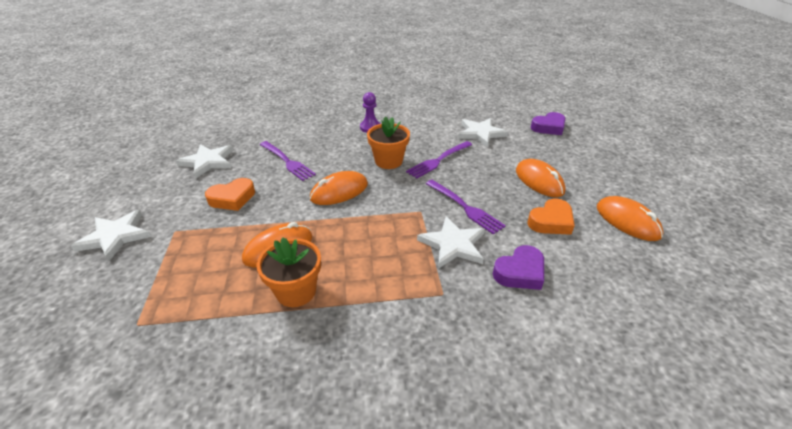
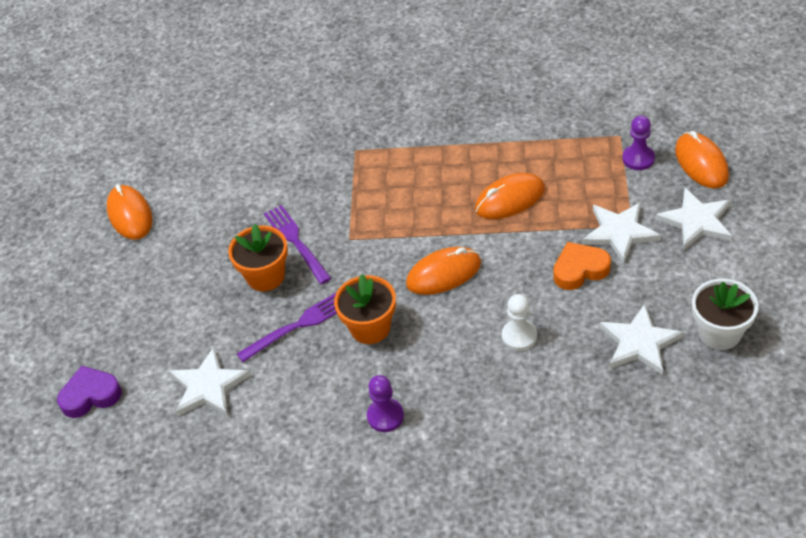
camera: 165 degrees left, 10 degrees up
orange flower pot [256,237,321,307] -> orange flower pot moved to [228,224,288,291]
purple fork [260,141,316,181] -> white pawn [502,294,537,351]
white star [417,216,485,269] -> white star moved to [582,202,661,264]
purple heart [493,245,544,290] -> none
orange mouse [516,159,566,197] -> orange mouse moved to [675,131,729,189]
orange heart [527,199,575,235] -> none
none -> purple pawn [622,115,655,170]
none -> white flower pot [692,278,758,350]

